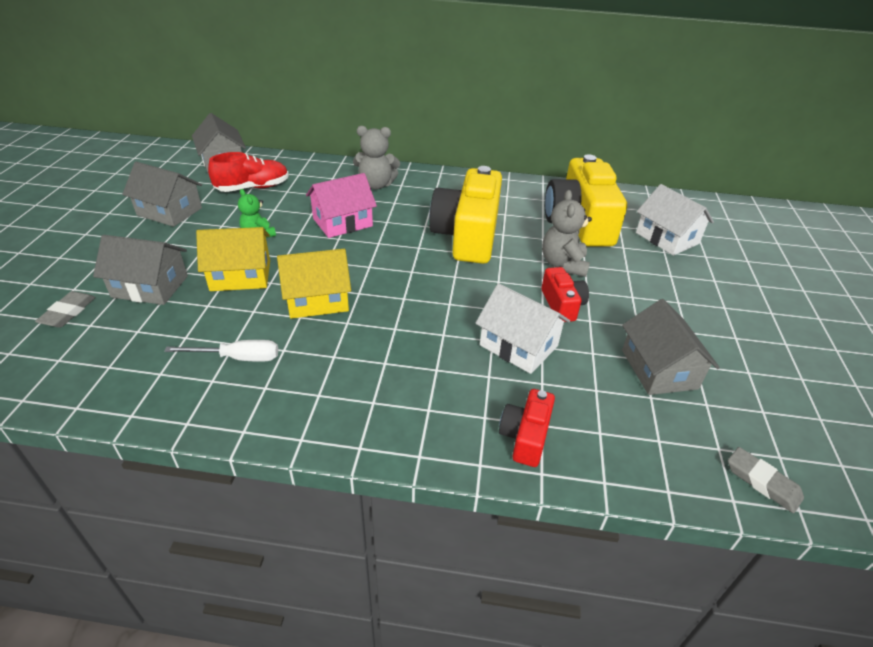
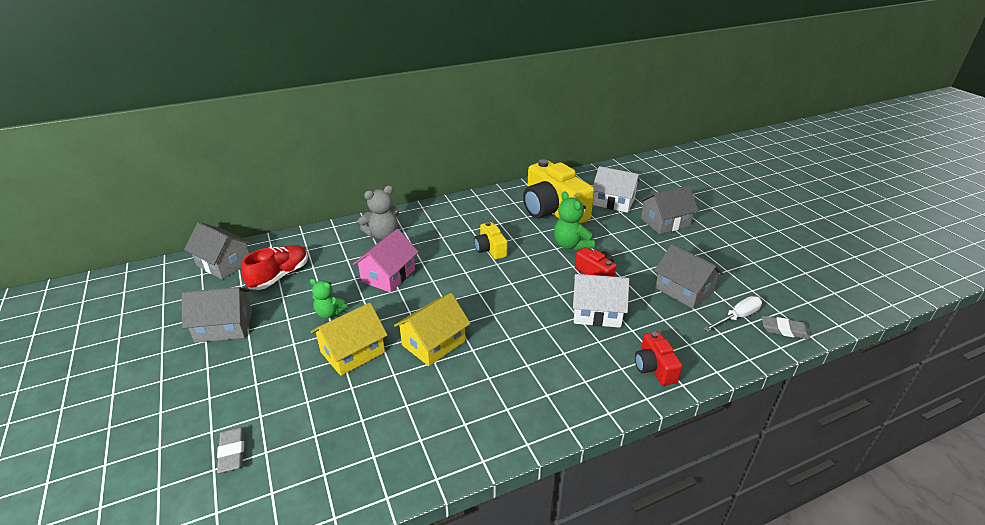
camera: 30 degrees left, 5 degrees down
grey house [93,235,188,305] -> grey house moved to [640,185,699,234]
white screwdriver [164,340,278,362] -> white screwdriver moved to [704,296,762,332]
yellow camera [429,166,502,264] -> yellow camera [474,222,507,260], size x0.48
grey teddy bear [542,190,592,277] -> green teddy bear [554,191,595,251]

